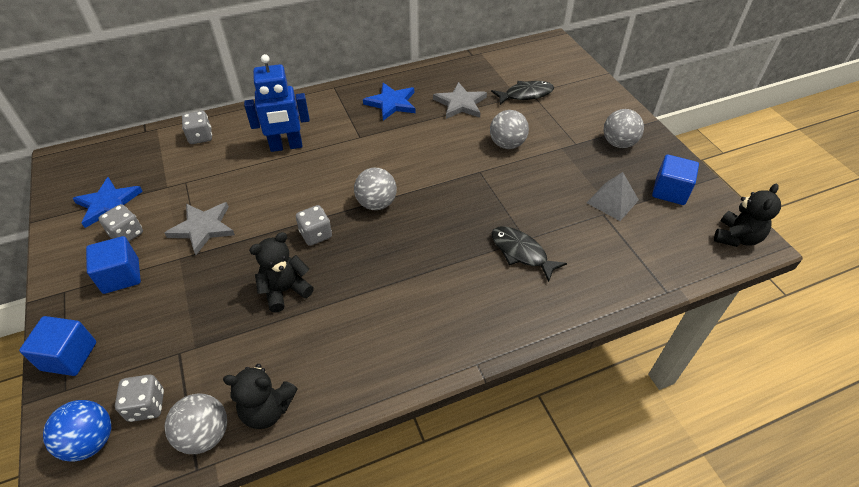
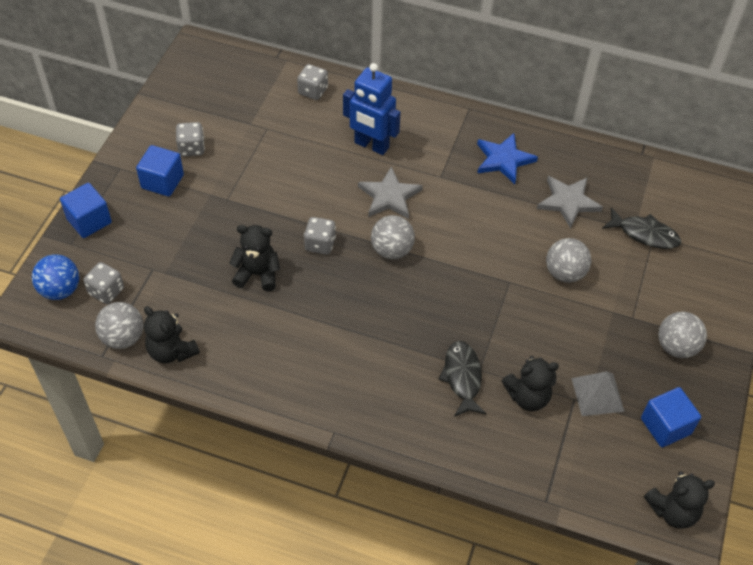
camera: 40 degrees right, 5 degrees up
blue star [72,177,143,228] -> none
grey star [165,202,235,255] -> grey star moved to [358,166,423,219]
none -> black teddy bear [502,356,559,411]

